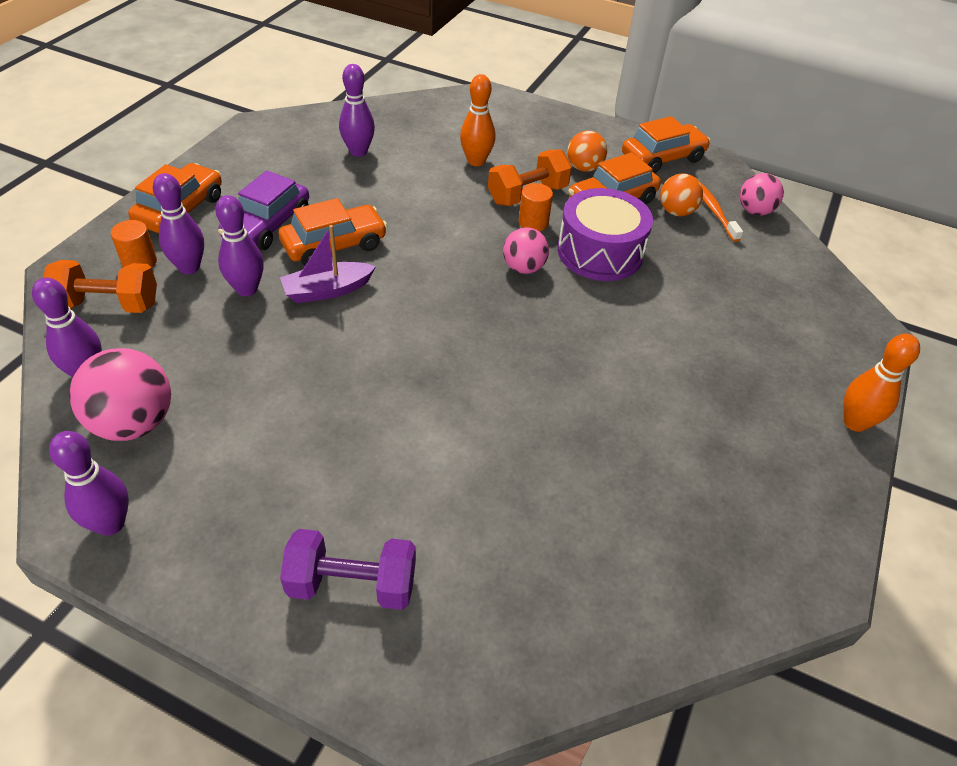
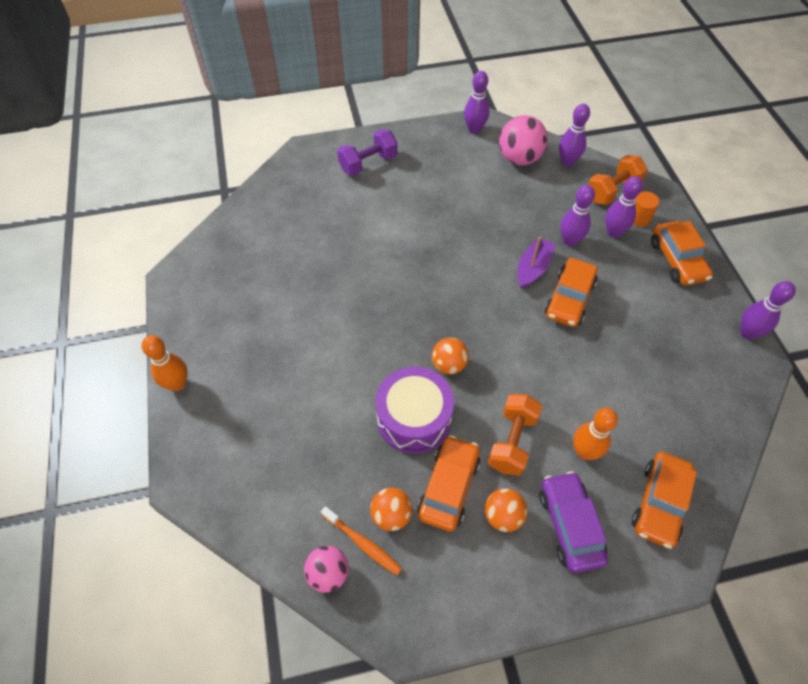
camera: 145 degrees right, 10 degrees up
purple car [218,170,309,250] -> purple car moved to [539,471,608,573]
purple bowling pin [339,64,375,157] -> purple bowling pin moved to [740,281,796,340]
pink ball [503,227,549,274] -> orange ball [432,338,469,374]
orange cylinder [518,183,553,231] -> none
orange car [622,116,711,173] -> orange car moved to [632,452,697,549]

